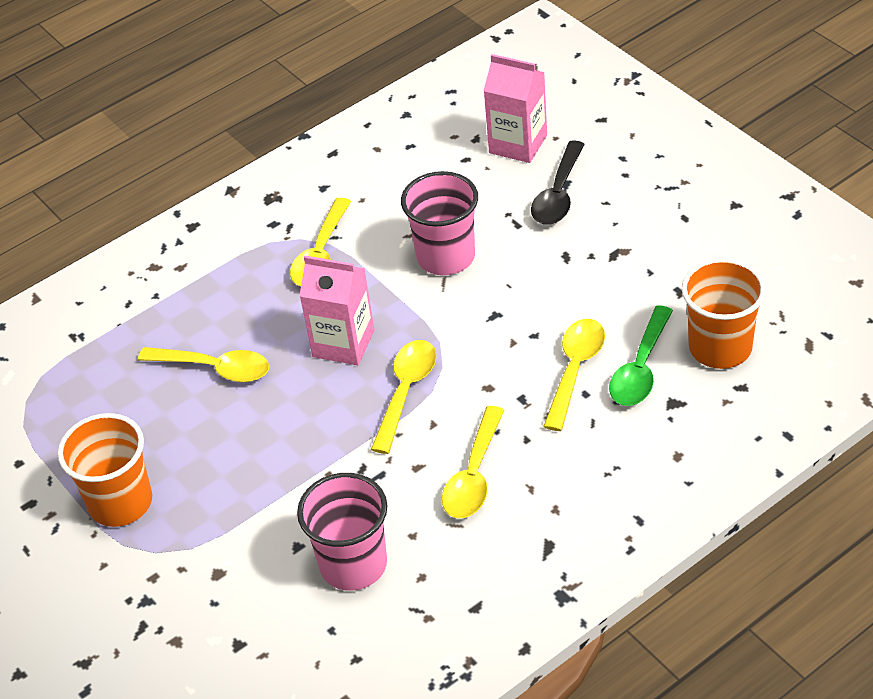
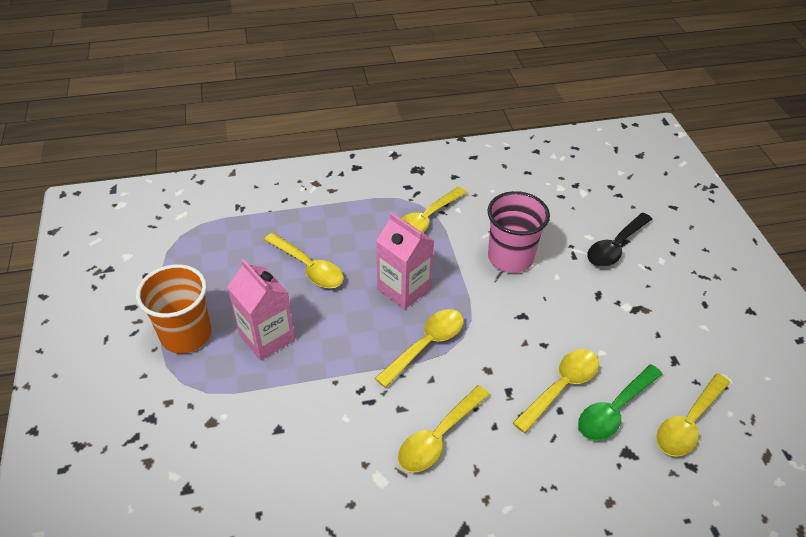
camera: 20 degrees right, 0 degrees up
pink cup [297,473,387,591] -> none
pink carton [484,54,547,163] -> pink carton moved to [227,259,295,360]
orange cup [681,258,766,369] -> yellow spoon [656,374,730,457]

